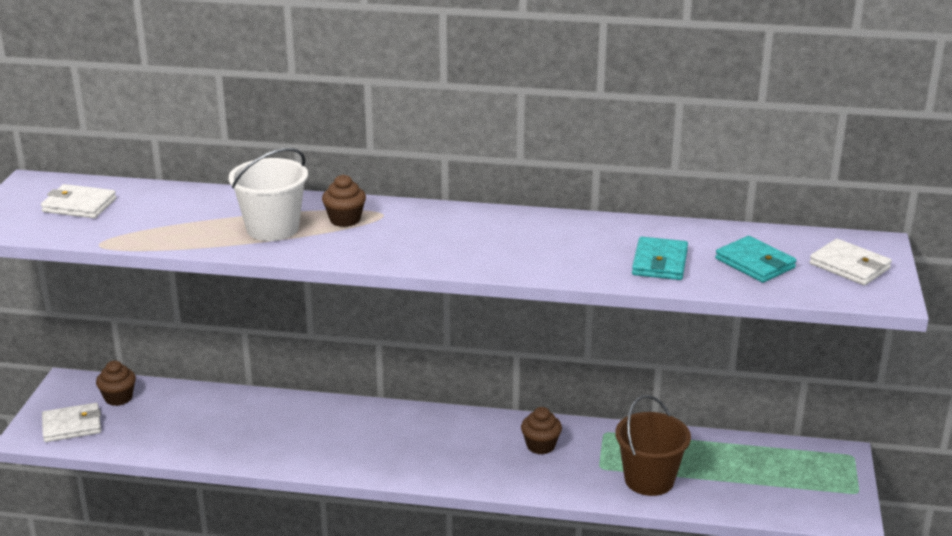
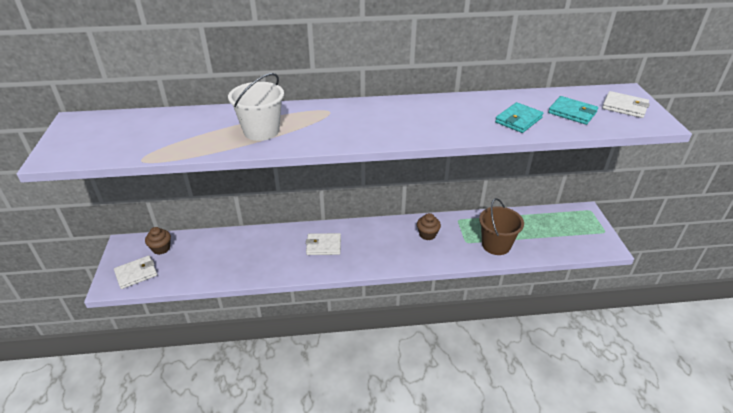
camera: 15 degrees left, 10 degrees up
white wallet [41,184,116,218] -> white wallet moved to [306,233,341,255]
brown cupcake [322,175,366,227] -> none
turquoise wallet [632,237,688,280] -> turquoise wallet turned 45 degrees clockwise [495,102,543,133]

